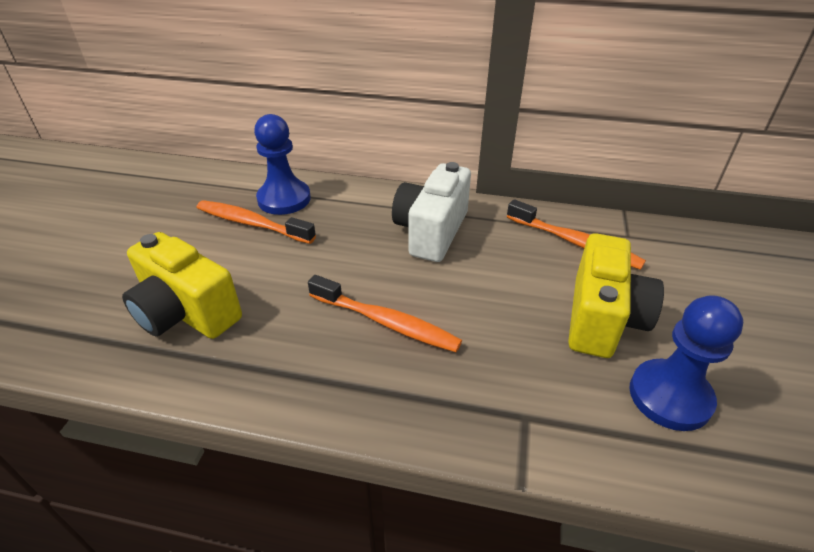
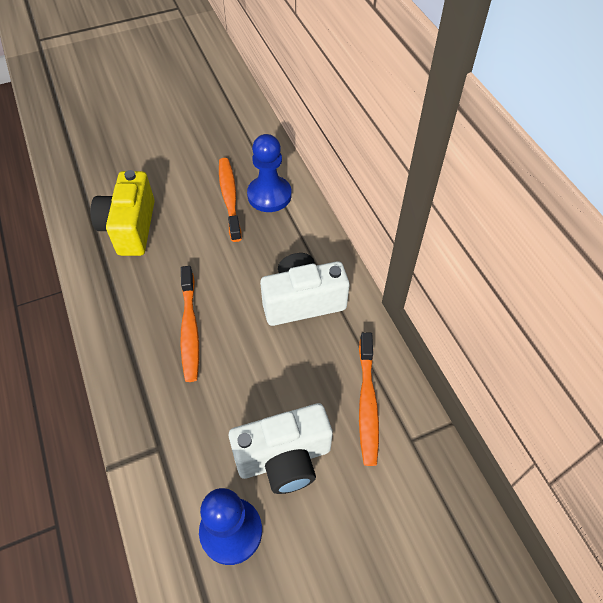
camera: 55 degrees right, 15 degrees up
yellow camera [568,233,664,358] -> white camera [229,403,333,494]

